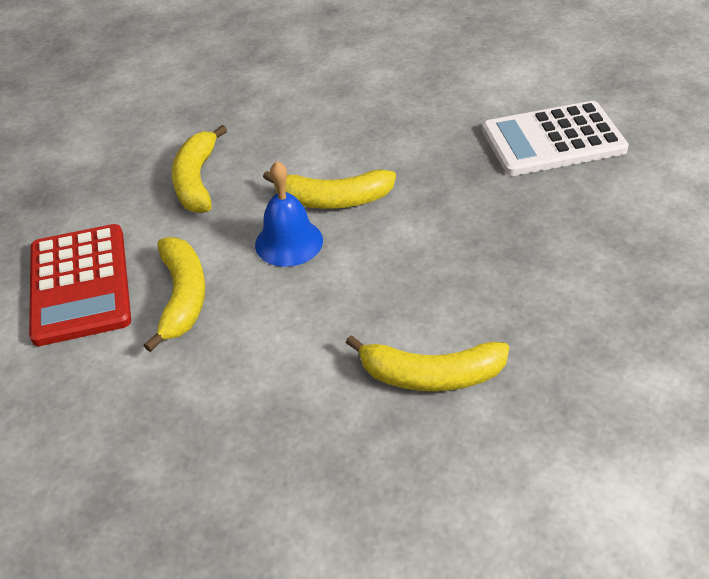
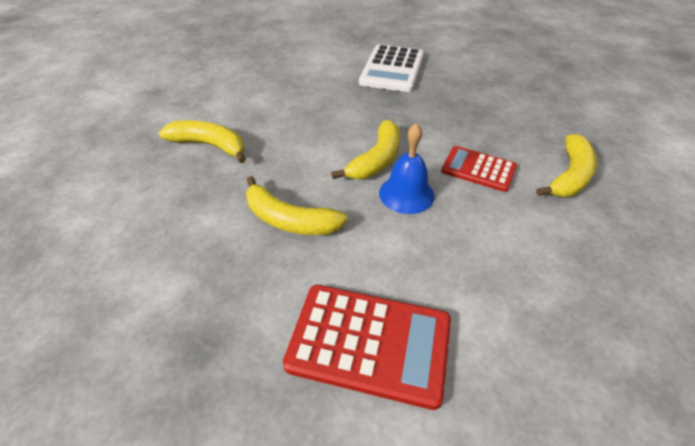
camera: 65 degrees left, 0 degrees up
yellow banana [144,237,206,352] -> yellow banana moved to [159,120,246,163]
none -> red calculator [441,146,517,192]

